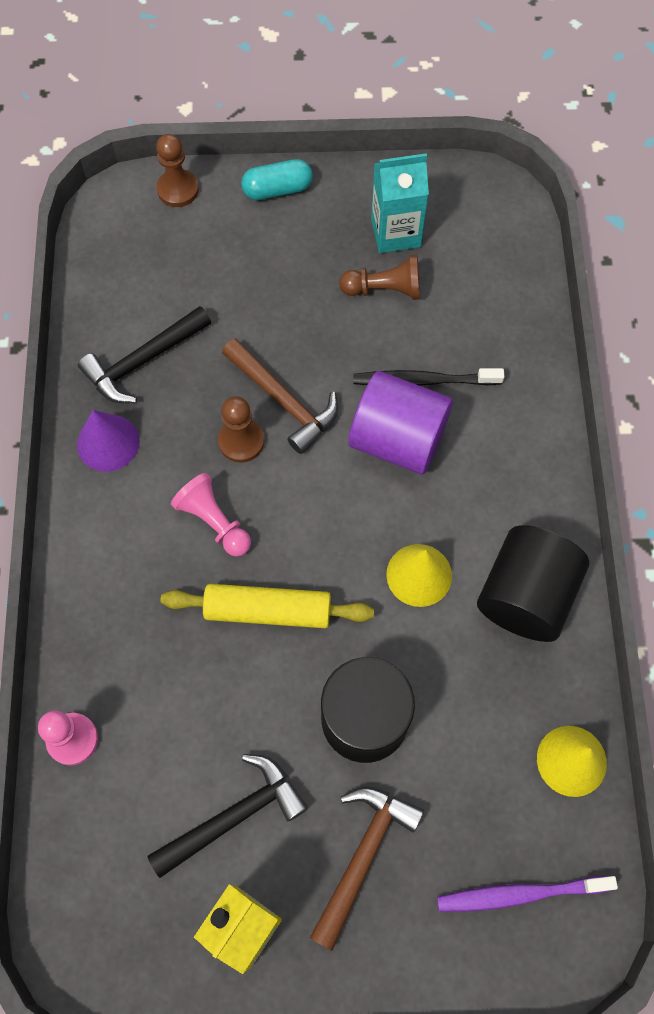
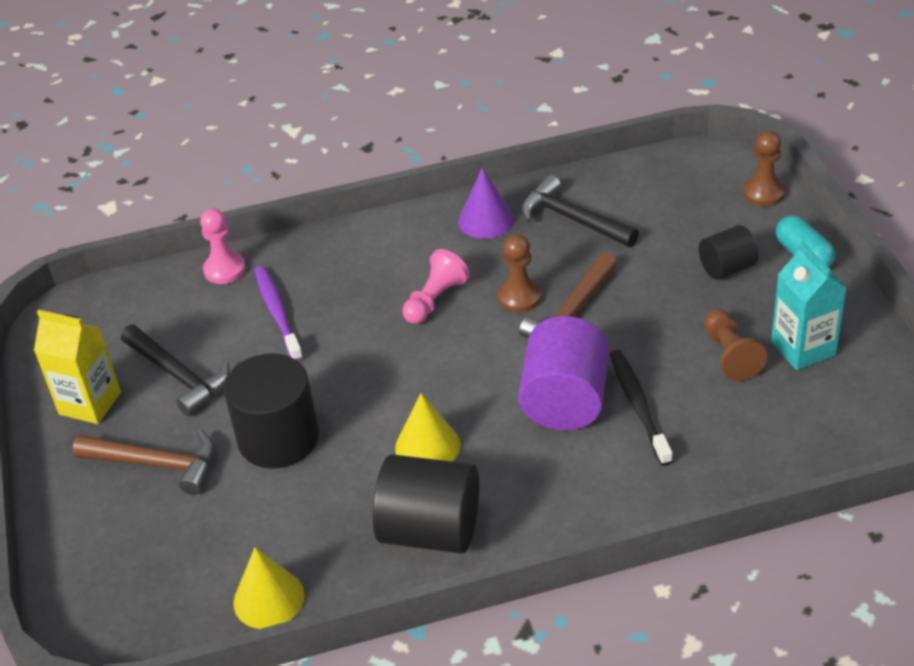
camera: 80 degrees right, 25 degrees down
yellow rolling pin [161,584,374,628] -> none
purple toothbrush [437,876,618,912] -> purple toothbrush moved to [255,266,303,361]
none -> black cylinder [699,225,759,280]

